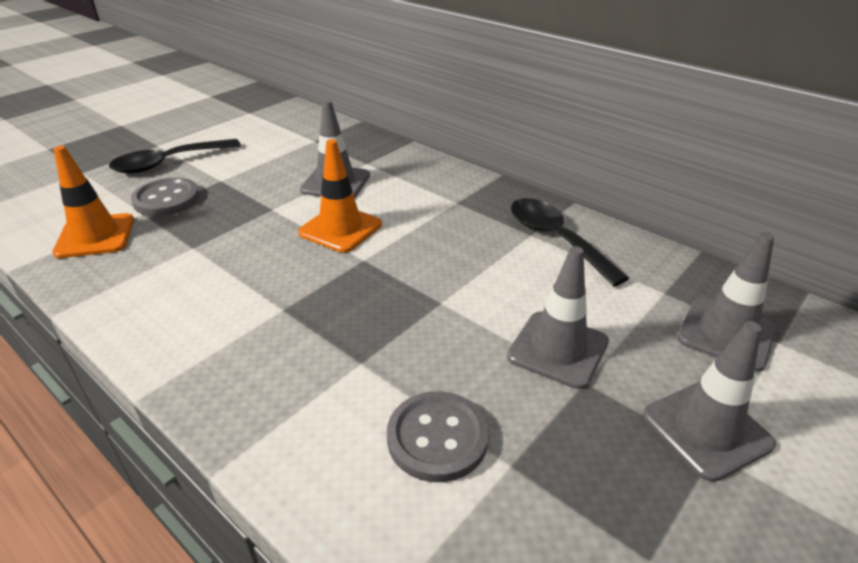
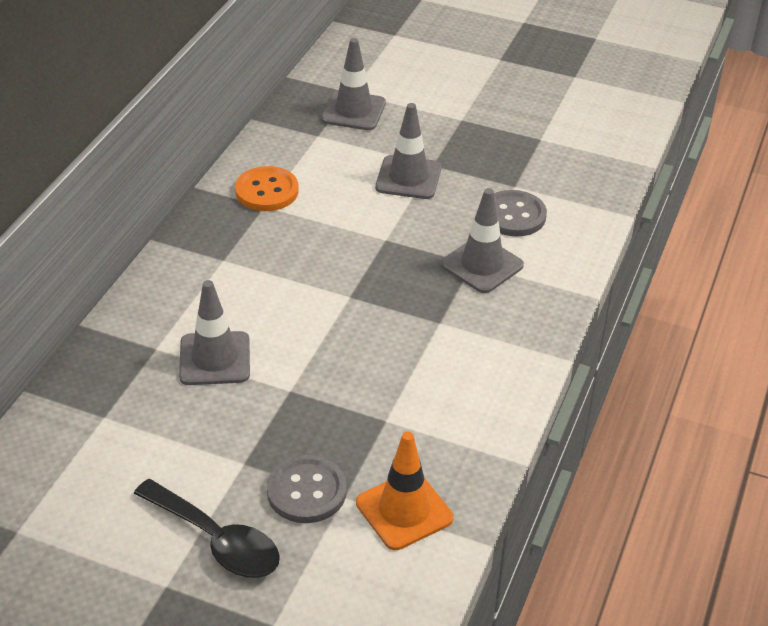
camera: 110 degrees left, 5 degrees up
orange traffic cone [298,139,382,253] -> none
black spoon [511,198,629,287] -> orange button [235,166,299,211]
grey traffic cone [643,321,776,482] -> grey traffic cone moved to [441,188,524,293]

